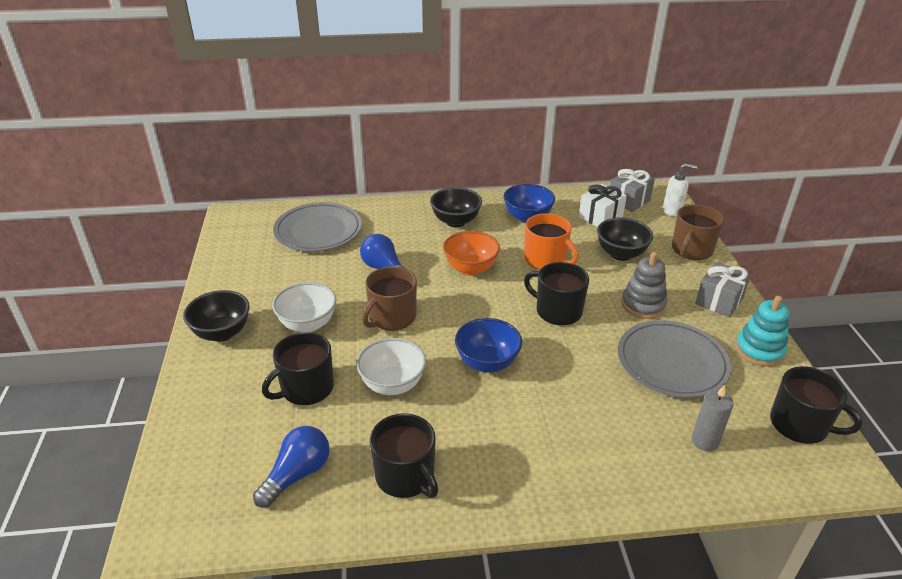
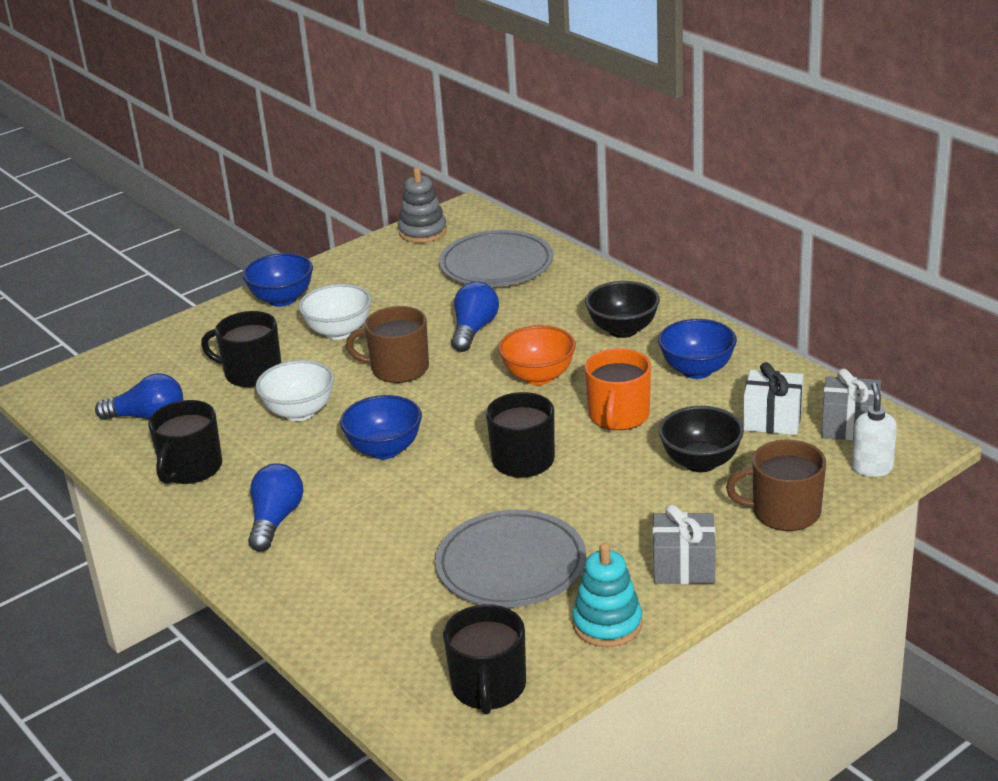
camera: 60 degrees right, 5 degrees down
black bowl [183,290,250,342] -> blue bowl [243,253,313,307]
grey stacking toy [621,252,667,319] -> grey stacking toy moved to [398,168,447,243]
white soap dispenser [663,163,697,217] -> white soap dispenser turned 150 degrees counterclockwise [852,382,897,477]
grey candle [692,385,734,451] -> none
none -> blue light bulb [248,463,304,551]

